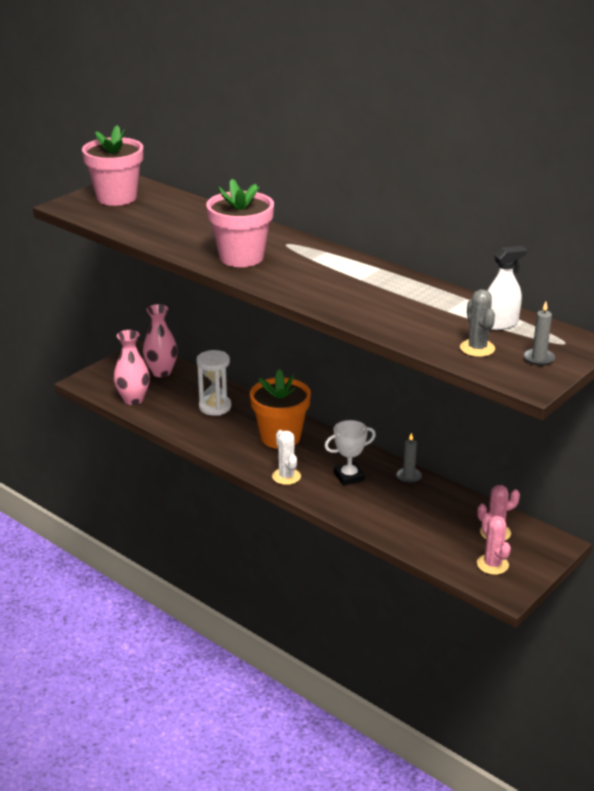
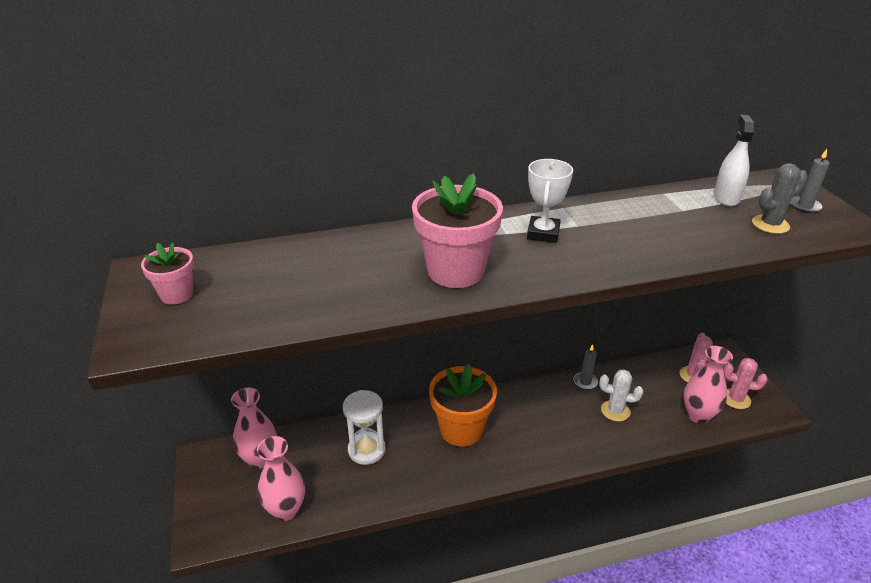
camera: 55 degrees left, 5 degrees up
pink flower pot [82,125,143,206] -> pink flower pot [141,242,194,304], size x0.53
white cactus [272,430,301,485] -> white cactus moved to [599,369,643,421]
white trophy [324,420,376,486] -> white trophy moved to [527,159,573,243]
grey cactus [460,289,495,357] -> grey cactus turned 45 degrees counterclockwise [752,163,808,234]
none -> pink vase [684,346,733,424]

